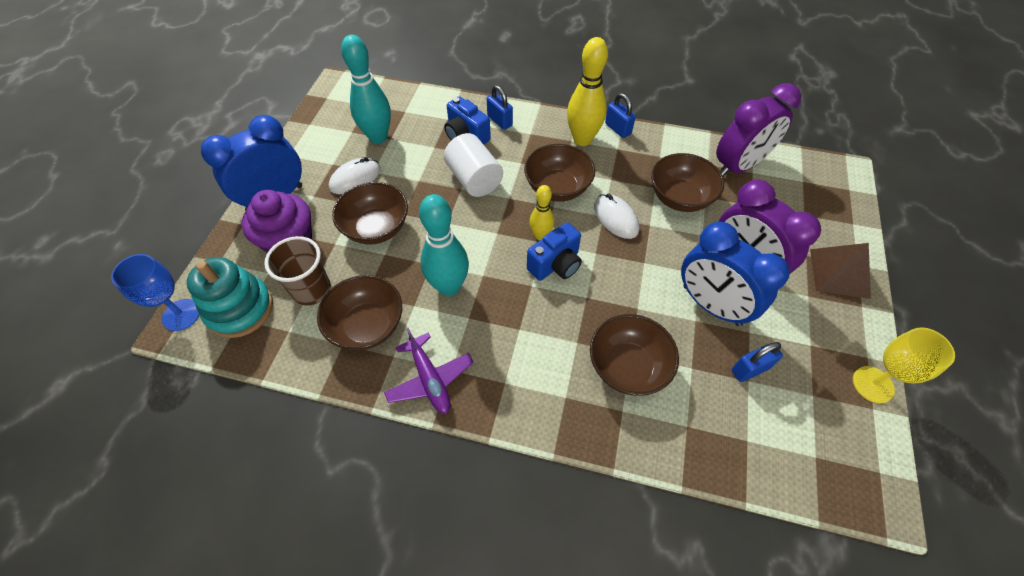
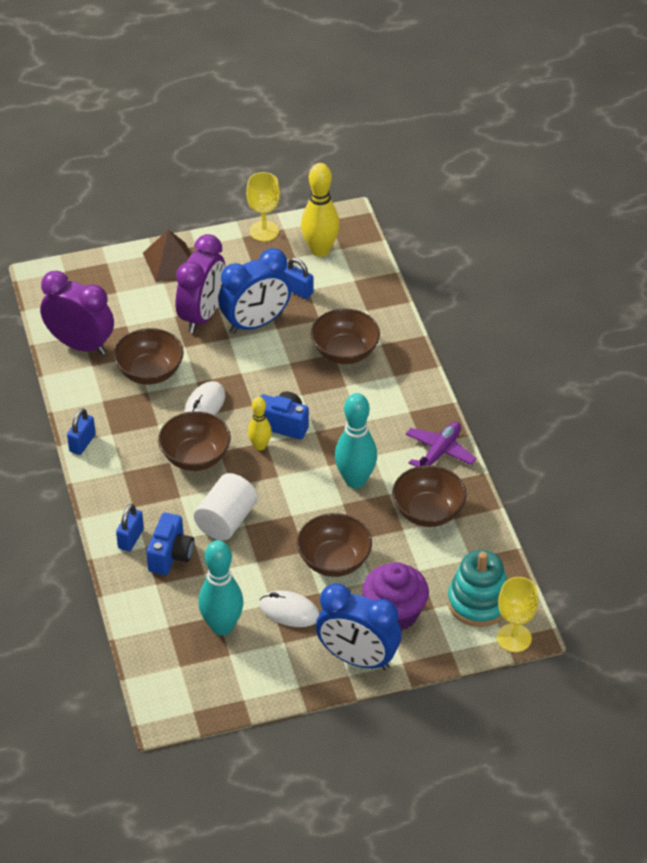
camera: 120 degrees left, 10 degrees down
blue goblet [111,254,199,331] -> yellow goblet [497,577,538,652]
brown cup [264,236,331,305] -> none
yellow bowling pin [567,37,608,146] -> yellow bowling pin moved to [301,163,340,257]
blue clock [681,222,790,326] -> blue clock turned 45 degrees clockwise [218,248,292,334]

